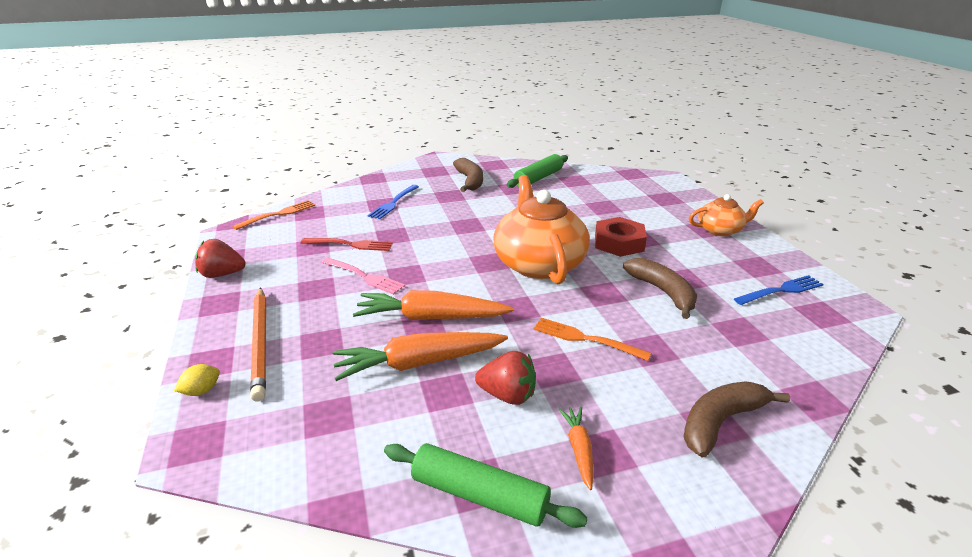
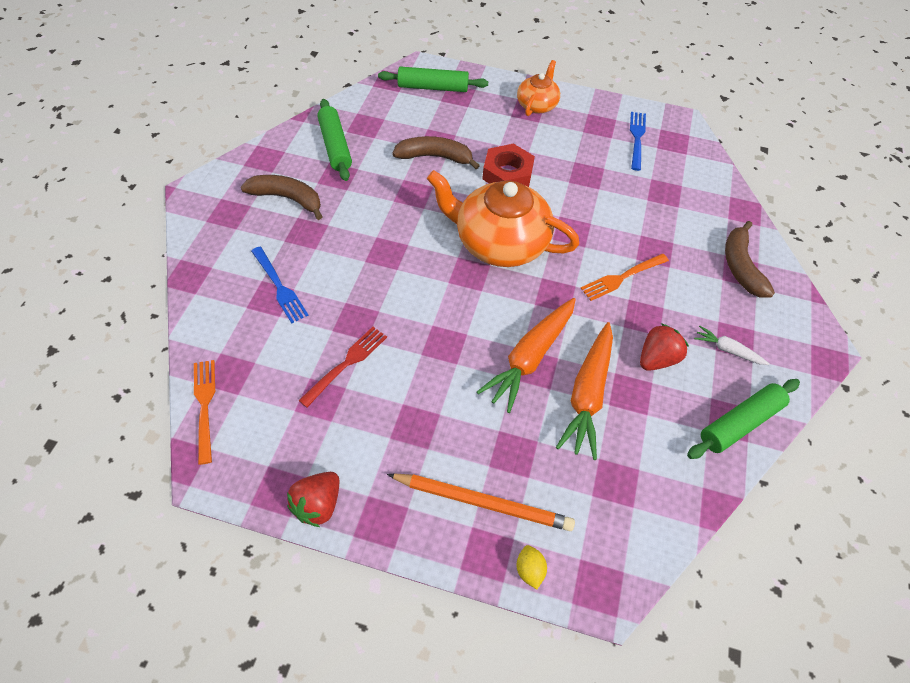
camera: 60 degrees left, 25 degrees up
pink fork [322,258,405,295] -> none
orange carrot [558,407,593,490] -> white carrot [694,326,770,365]
brown banana [623,258,697,319] -> brown banana moved to [392,136,480,169]
none -> green rolling pin [378,66,488,92]

